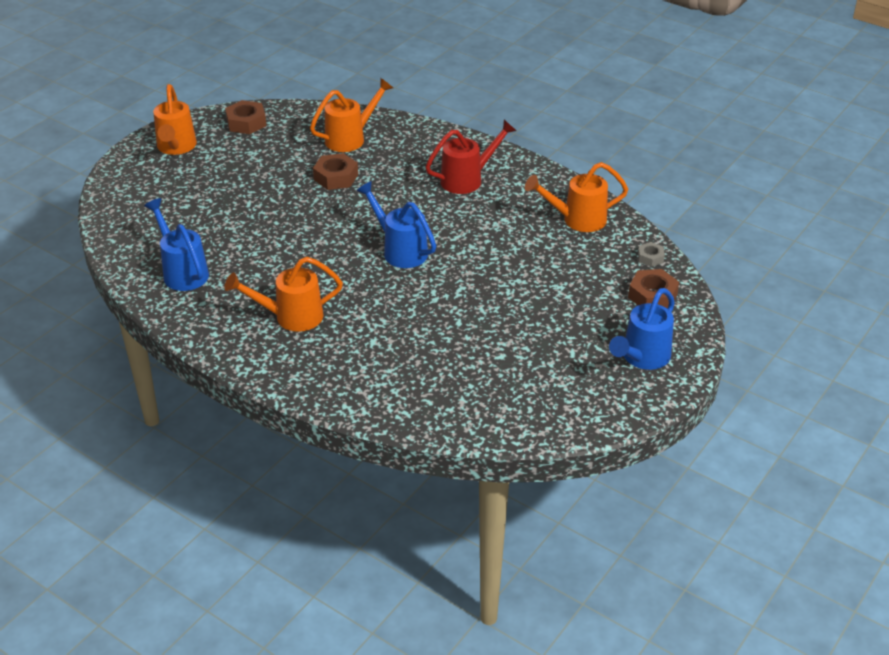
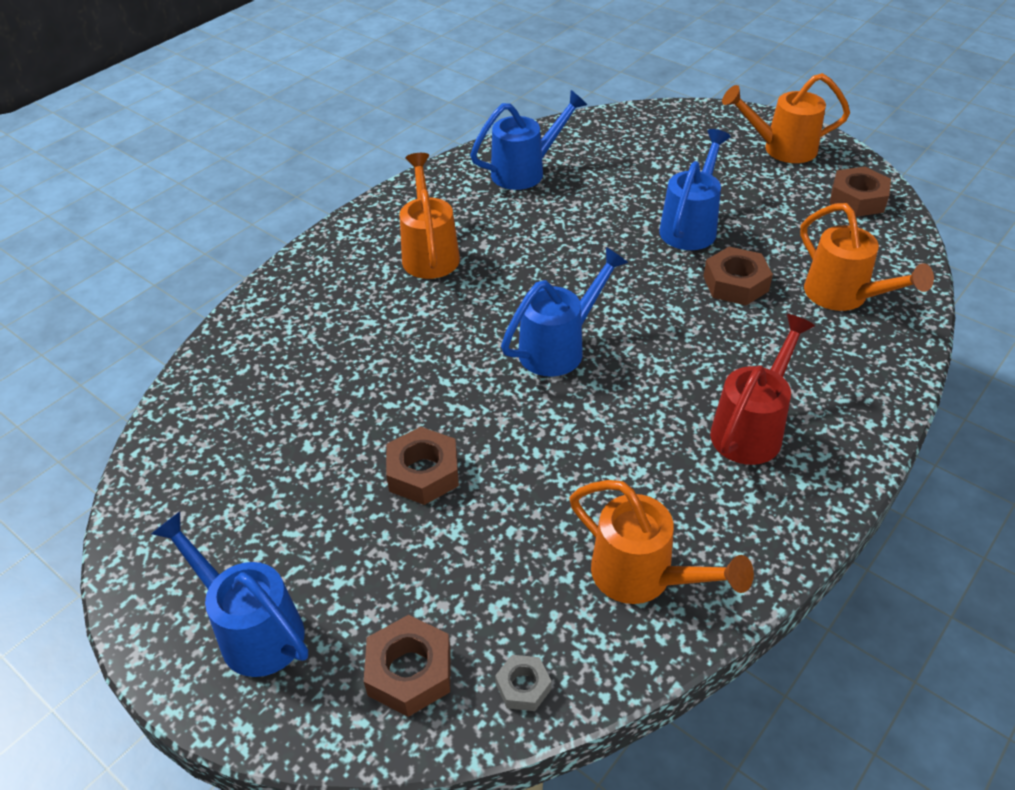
camera: 95 degrees right, 5 degrees up
red watering can [425,120,516,194] -> red watering can turned 120 degrees counterclockwise [710,314,815,465]
orange watering can [525,162,628,232] -> orange watering can turned 135 degrees clockwise [570,480,754,604]
none -> brown nut [386,427,459,505]
none -> blue watering can [659,129,731,250]

